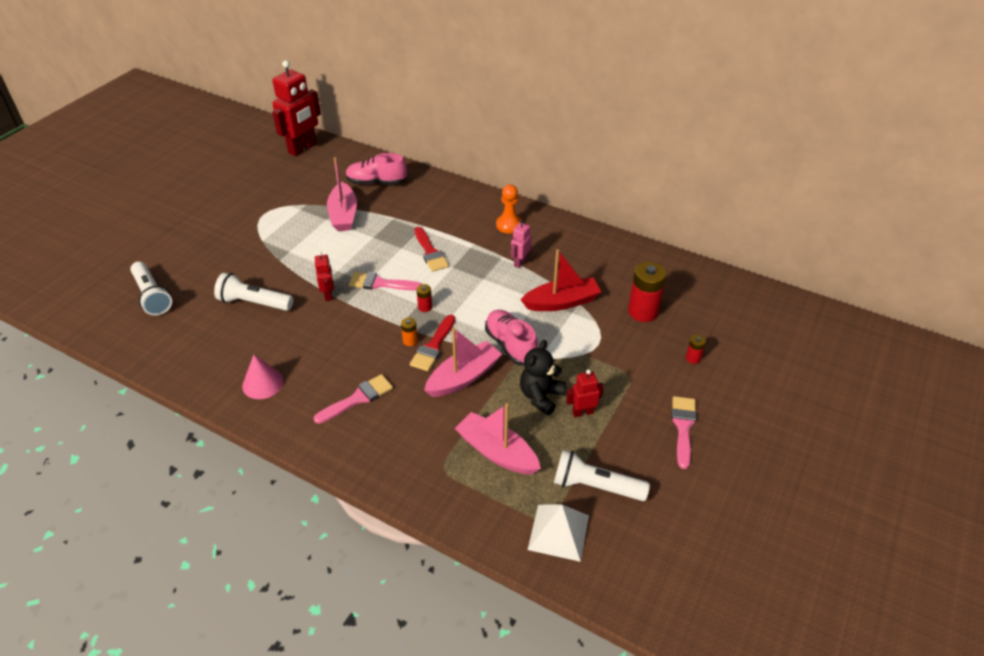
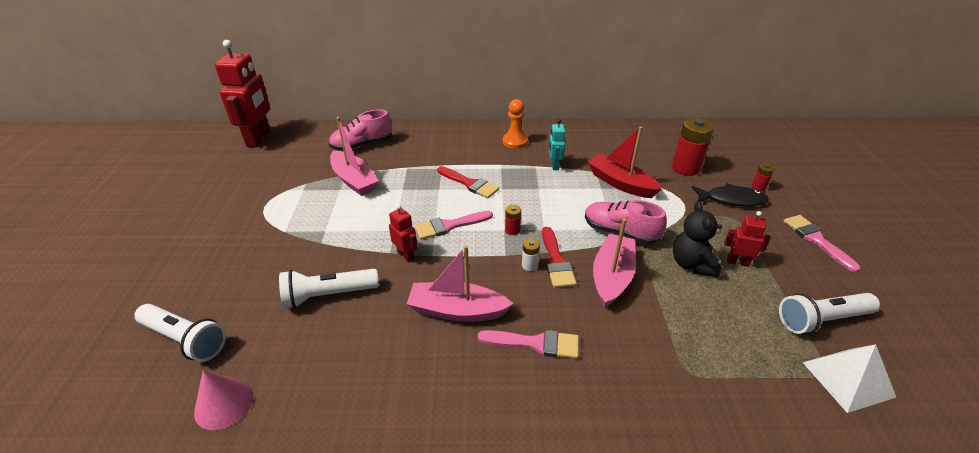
camera: 30 degrees left, 5 degrees down
pink cone [242,355,284,399] -> pink cone moved to [194,370,253,430]
pink brush [313,374,393,424] -> pink brush turned 75 degrees clockwise [478,330,579,359]
orange battery [401,317,418,346] -> white battery [522,238,540,271]
pink boat [455,404,541,474] -> pink boat moved to [407,245,513,322]
pink robot [511,220,532,268] -> turquoise robot [549,119,566,170]
red boat [521,250,601,311] -> red boat turned 90 degrees counterclockwise [588,126,662,198]
red robot [566,369,604,418] -> red robot turned 60 degrees clockwise [724,211,770,267]
none -> black fish [692,183,769,206]

